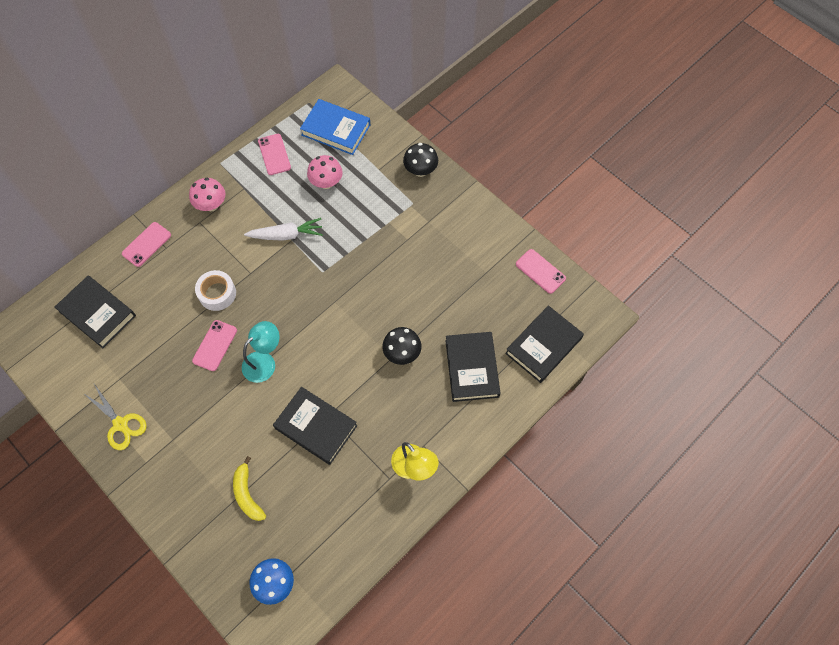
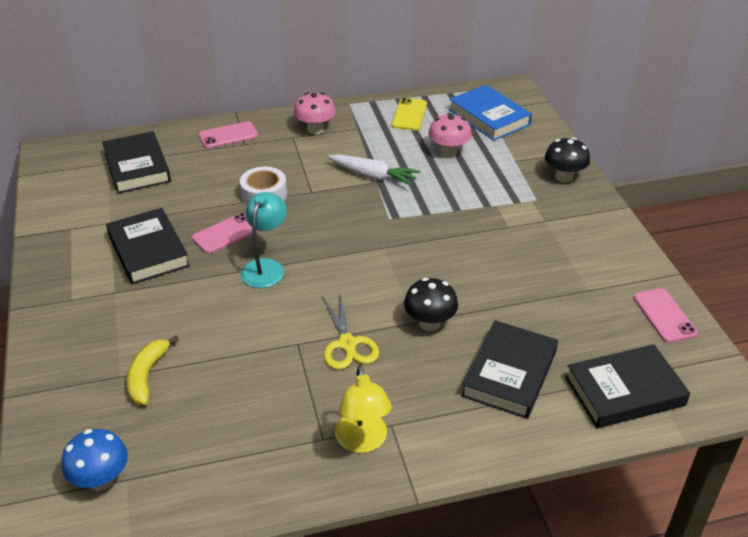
camera: 30 degrees right, 25 degrees down
yellow scissors [83,384,147,450] -> yellow scissors moved to [322,294,379,370]
turquoise lamp [242,321,279,383] -> turquoise lamp turned 60 degrees counterclockwise [240,192,287,288]
pink phone [258,134,291,175] -> yellow phone [392,98,427,130]
black book [273,387,358,465] -> black book moved to [106,208,190,284]

